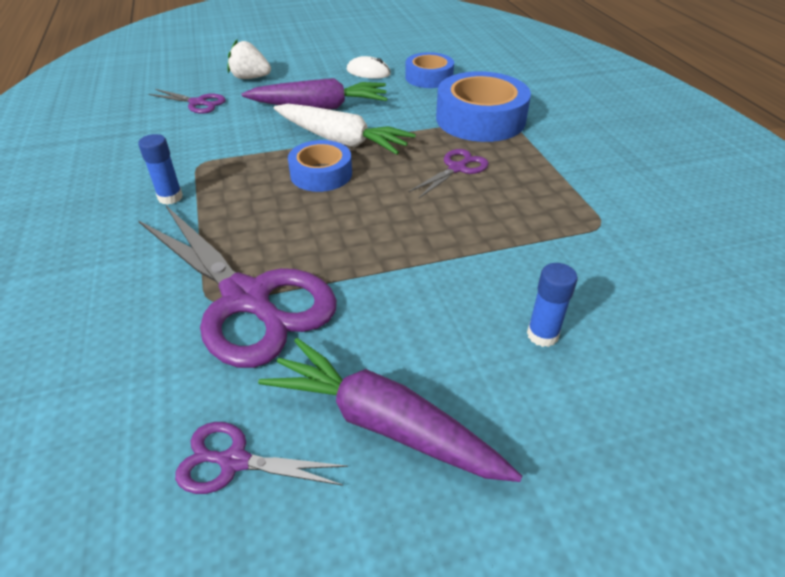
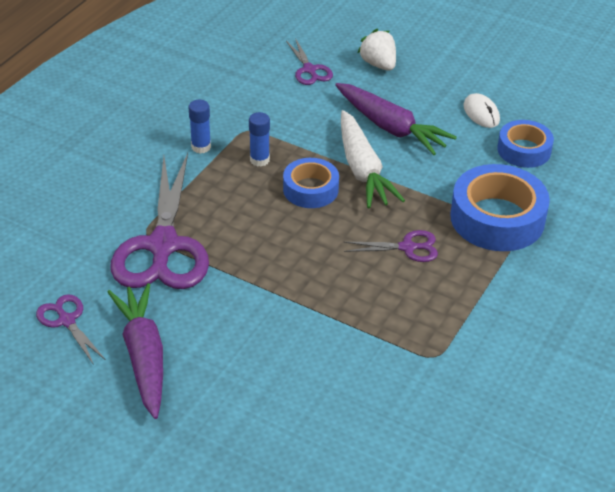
camera: 45 degrees right, 0 degrees up
blue glue stick [527,263,578,347] -> blue glue stick moved to [249,112,270,167]

